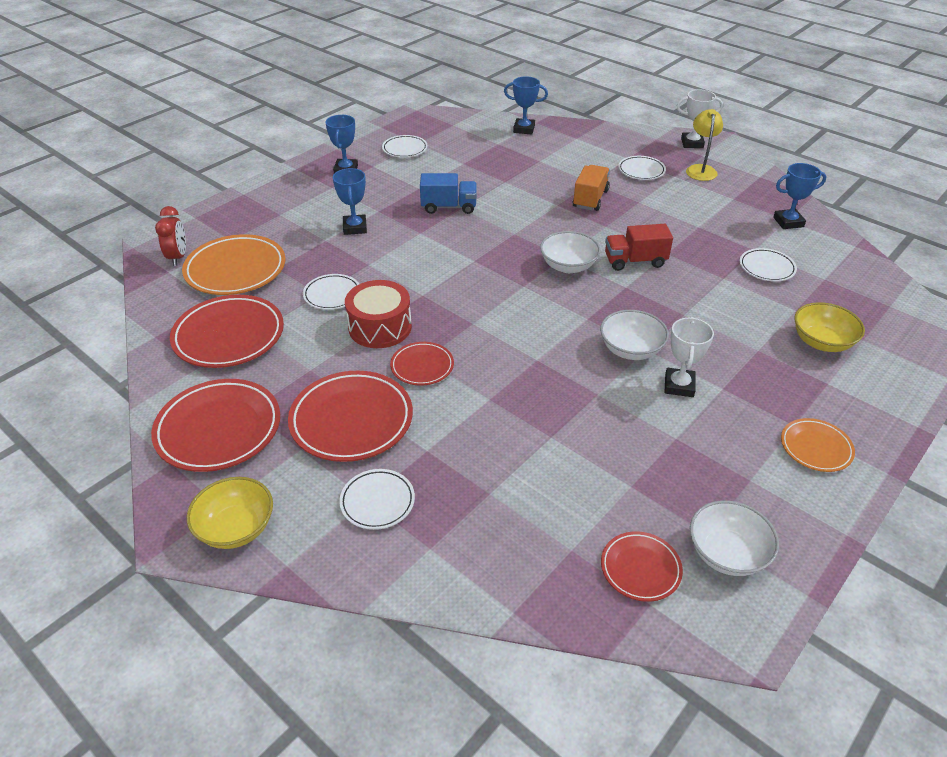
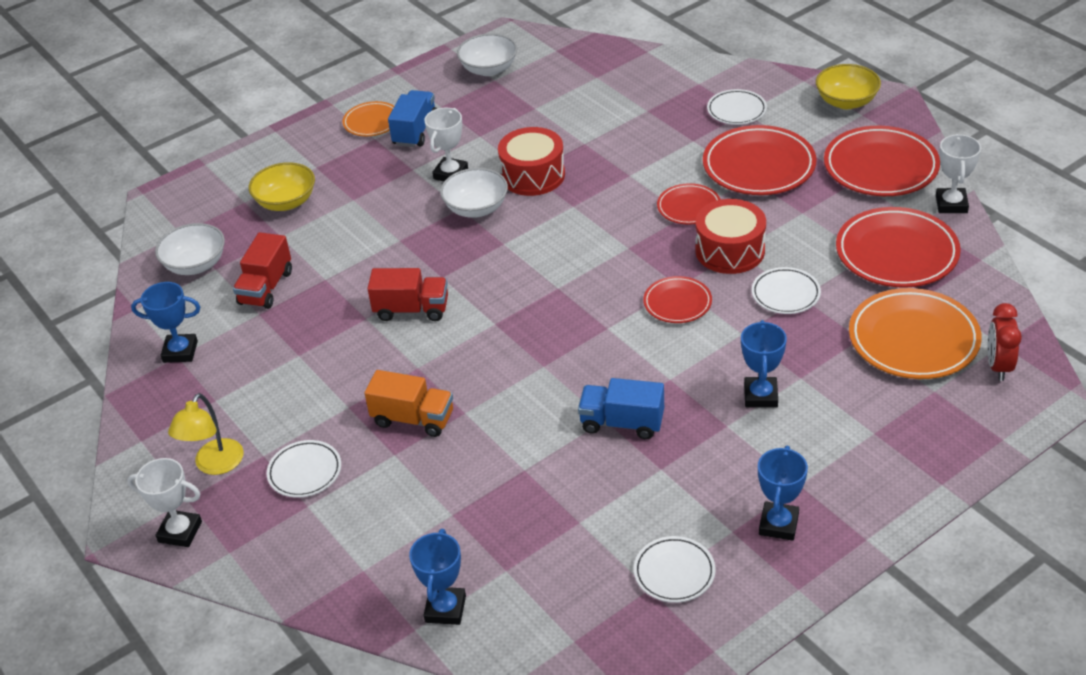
camera: 165 degrees left, 0 degrees up
blue trophy [504,76,548,134] -> blue trophy turned 75 degrees clockwise [409,529,466,625]
white bowl [540,231,600,273] -> white bowl moved to [155,223,225,275]
orange truck [573,165,610,211] -> orange truck turned 105 degrees counterclockwise [364,370,453,437]
red plate [601,531,683,602] -> red plate moved to [643,276,712,323]
white plate [740,248,797,282] -> red truck [233,232,292,309]
none -> blue truck [388,90,437,147]
none -> red drum [498,127,565,196]
none -> white trophy [936,134,981,213]

